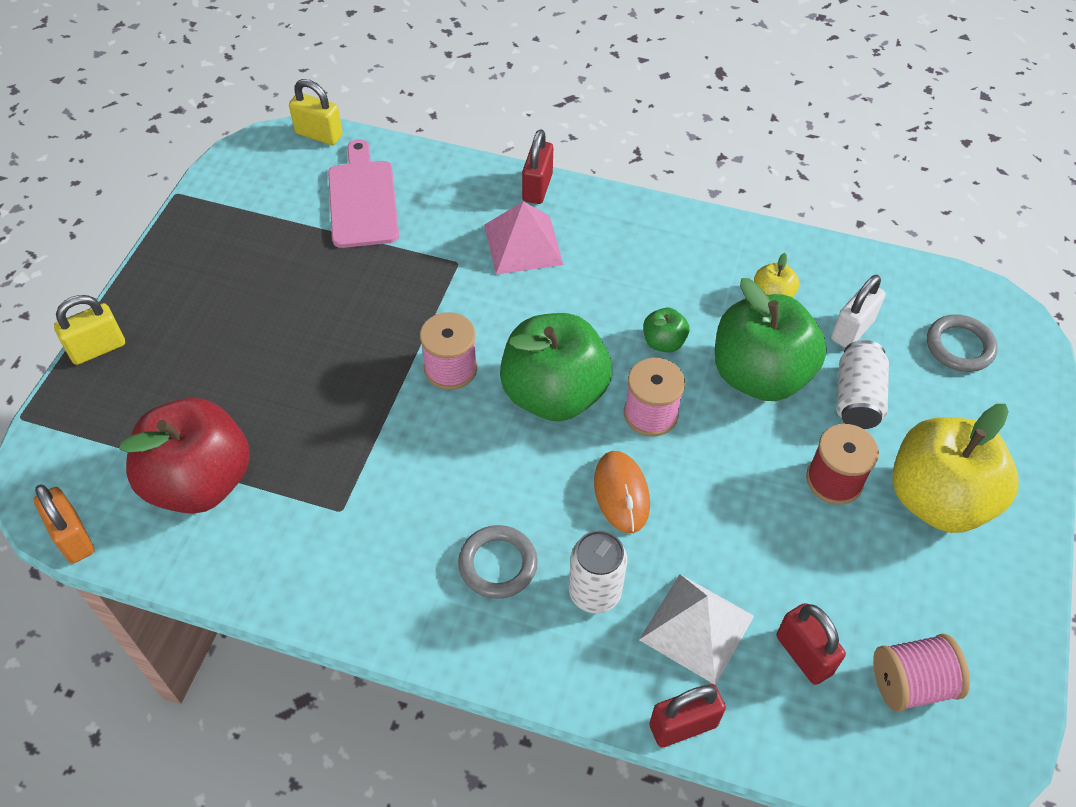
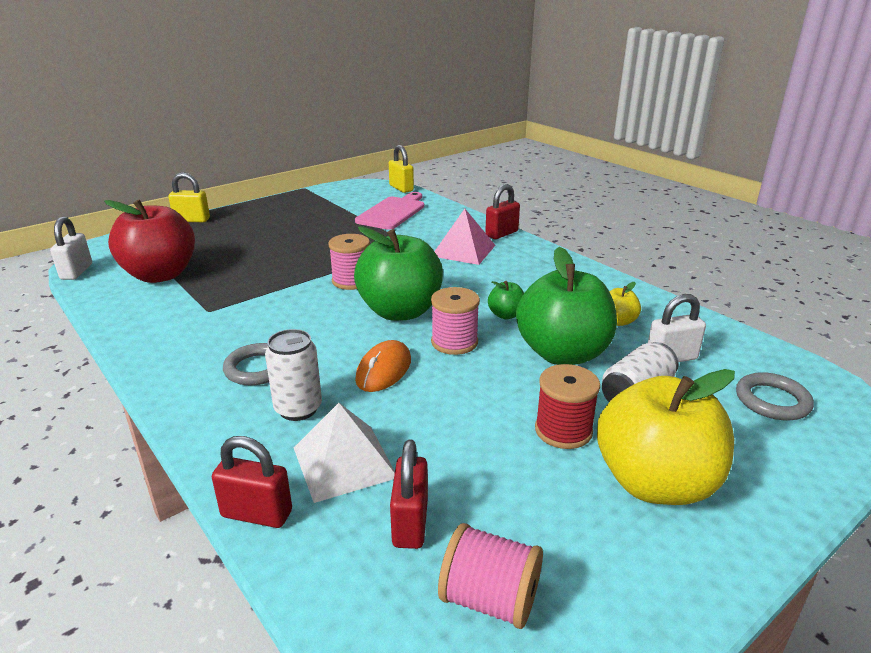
camera: 35 degrees right, 25 degrees down
orange padlock [34,485,95,563] -> white padlock [50,217,92,280]

